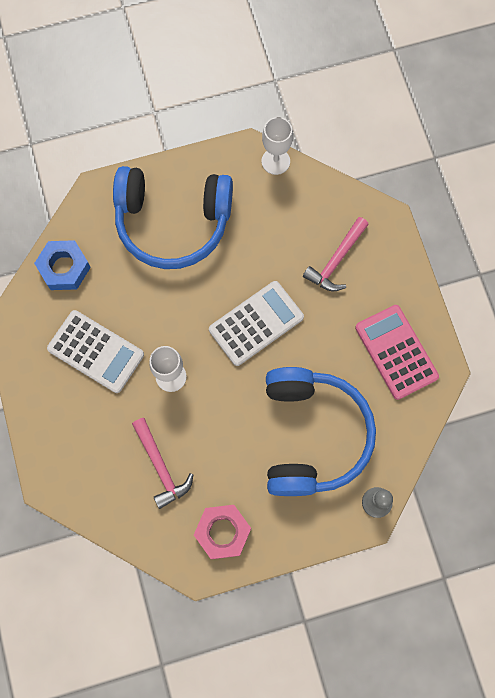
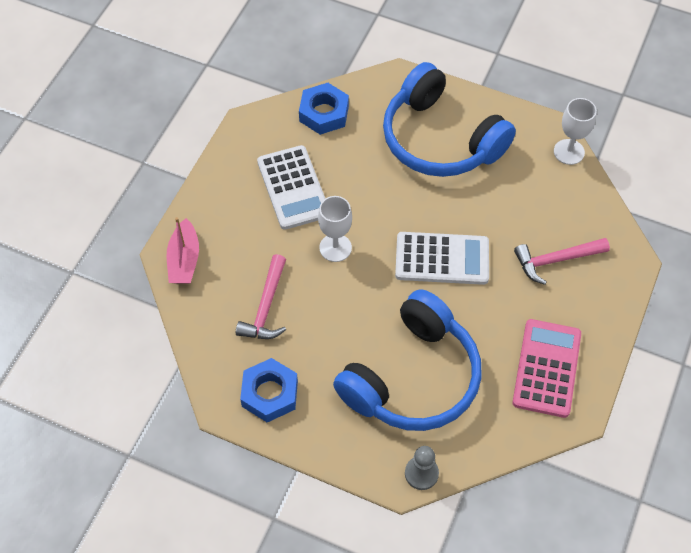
camera: 40 degrees right, 15 degrees down
pink nut [194,505,251,559] -> blue nut [240,358,298,423]
none -> pink boat [167,217,199,284]

